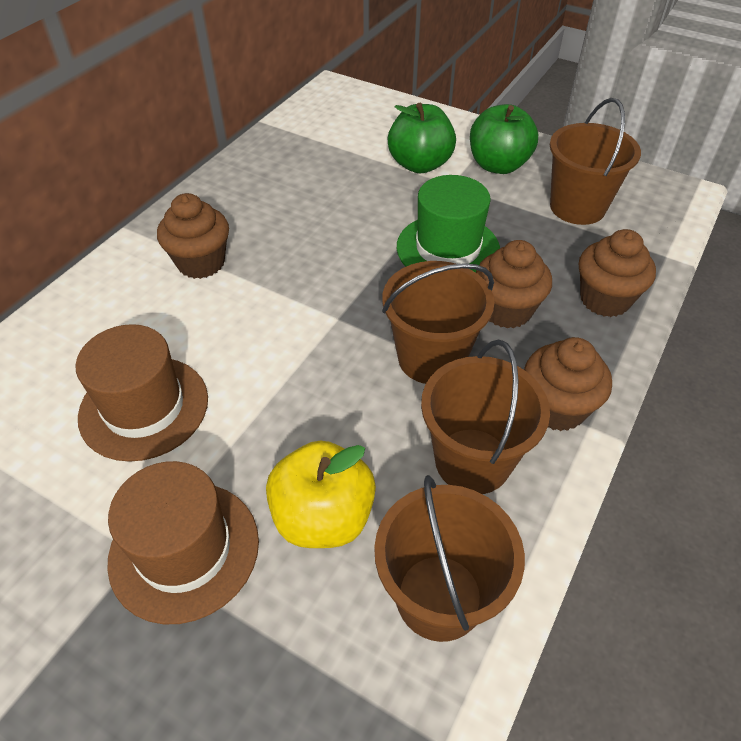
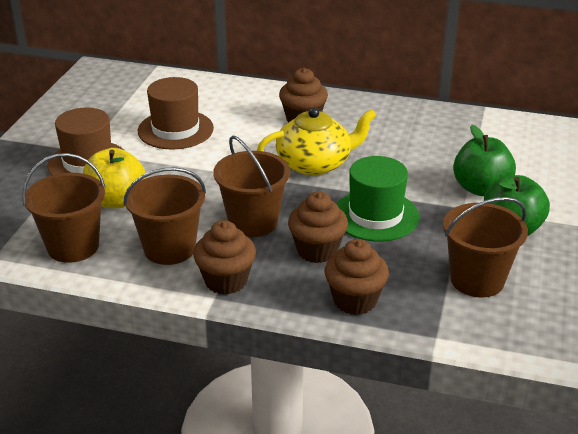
camera: 75 degrees right, 15 degrees down
none -> yellow teapot [257,107,376,176]

